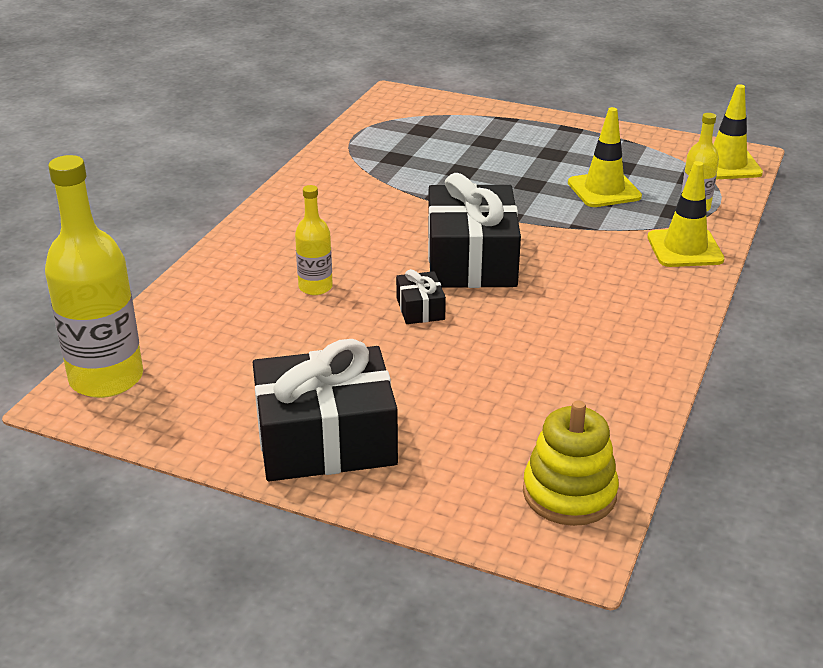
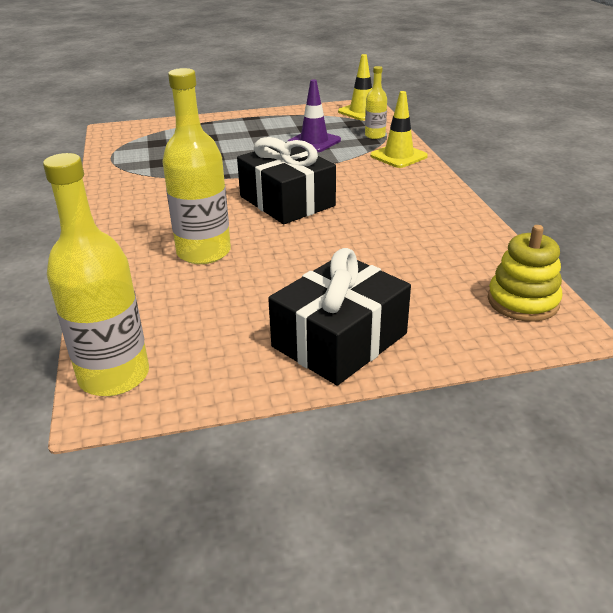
camera: 35 degrees left, 0 degrees up
yellow bottle [295,185,333,295] -> yellow bottle [162,68,231,264], size x1.93
black gift [396,269,446,324] -> none
yellow traffic cone [568,107,642,207] -> purple traffic cone [287,79,341,152]

